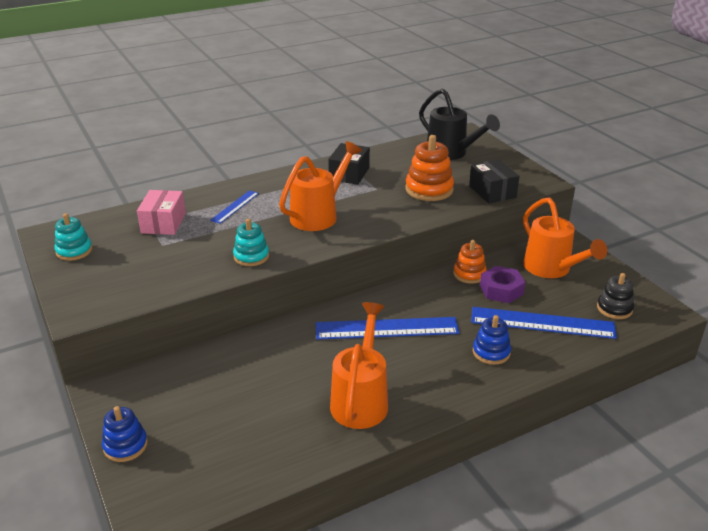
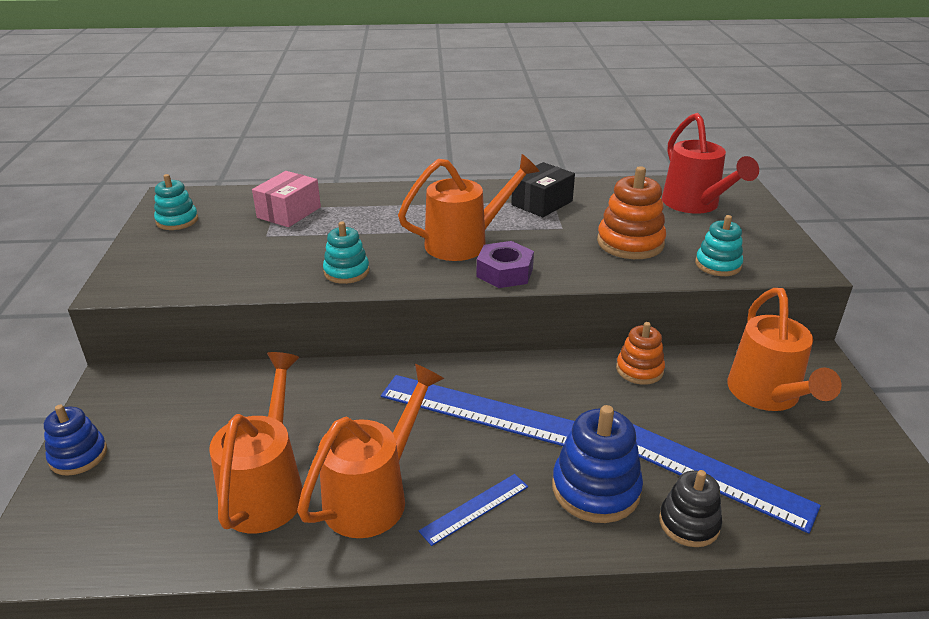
camera: 25 degrees right, 0 degrees up
blue ruler [210,190,259,224] -> blue ruler moved to [419,474,528,546]
black watering can [419,88,500,160] -> red watering can [662,113,759,214]
black box [469,159,520,204] -> turquoise stacking toy [695,215,743,276]
blue stacking toy [473,315,511,365] -> blue stacking toy [552,405,643,523], size x1.55
purple nut [480,266,525,303] -> purple nut moved to [477,241,534,288]
black stacking toy [597,273,634,319] -> black stacking toy moved to [659,470,722,547]
none -> orange watering can [209,352,303,533]

